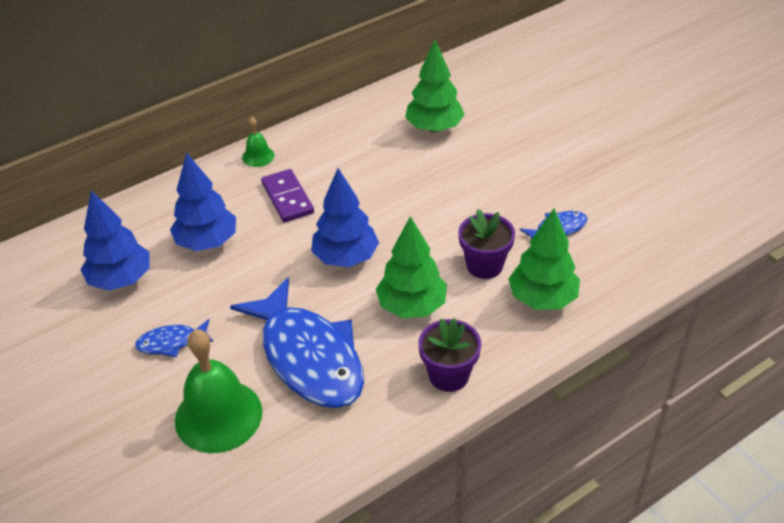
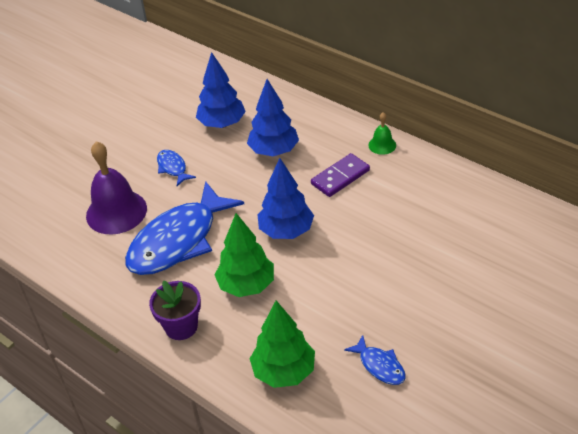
camera: 75 degrees right, 0 degrees up
green bell [175,329,262,453] -> purple bell [86,141,147,235]
green tree [405,40,465,132] -> none
purple flower pot [458,209,515,279] -> none

